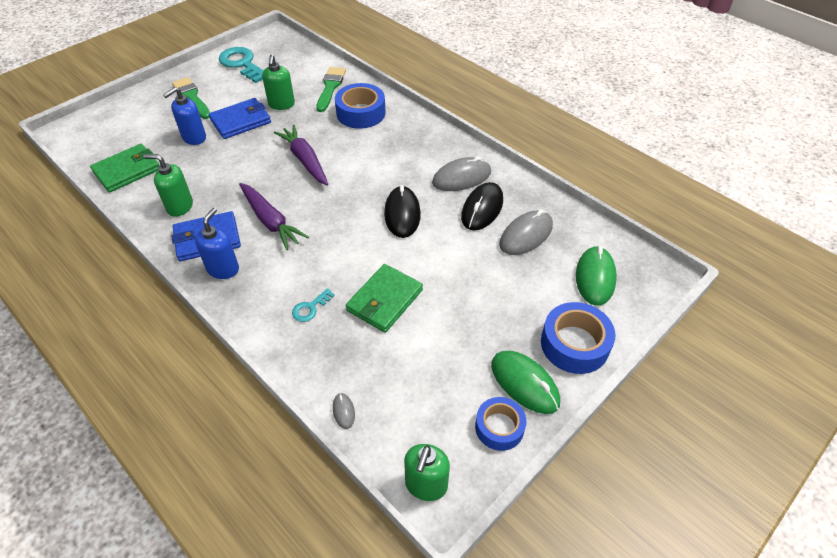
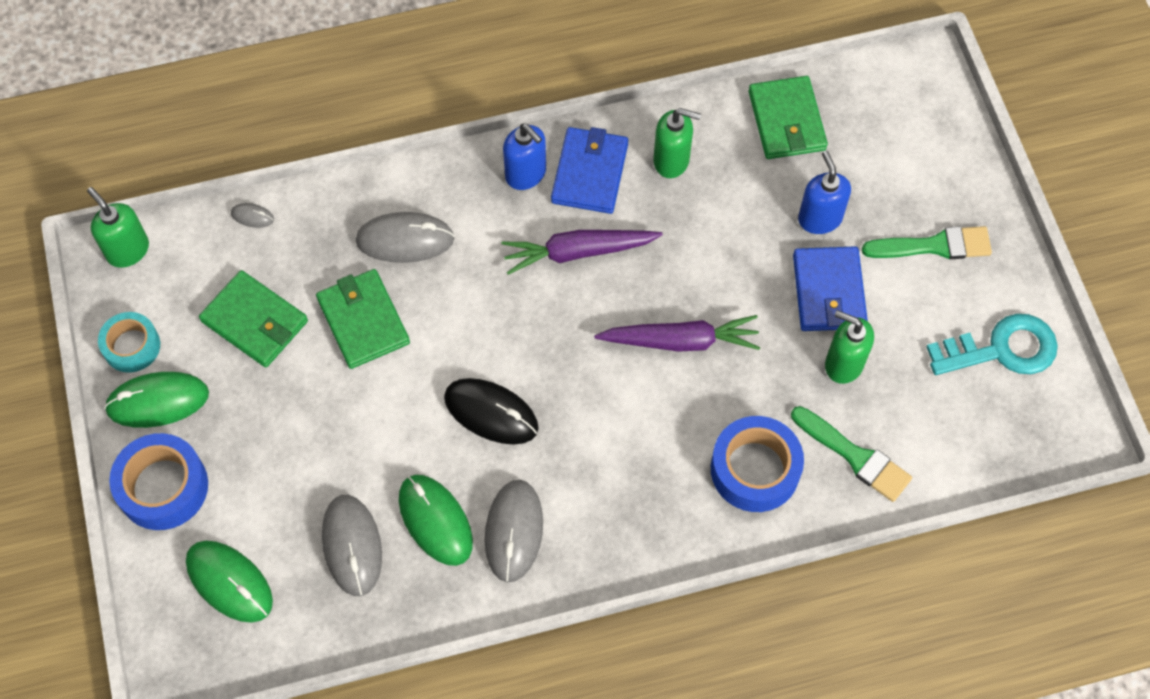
camera: 120 degrees right, 15 degrees up
green soap dispenser [144,154,193,217] -> green soap dispenser turned 60 degrees clockwise [653,108,701,178]
turquoise key [292,288,335,322] -> grey mouse [356,212,455,263]
black mouse [461,182,503,230] -> green mouse [399,475,473,566]
blue tape [475,397,527,451] -> turquoise tape [98,312,160,373]
none -> green wallet [199,270,308,367]

